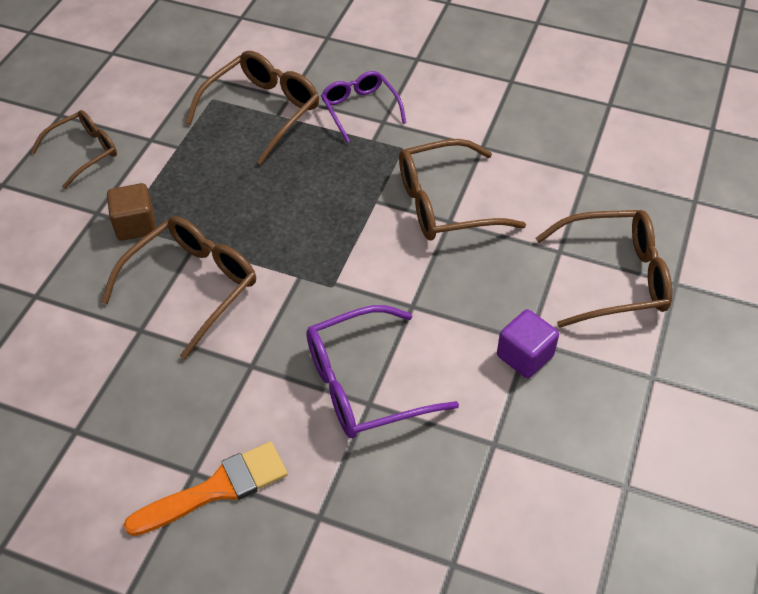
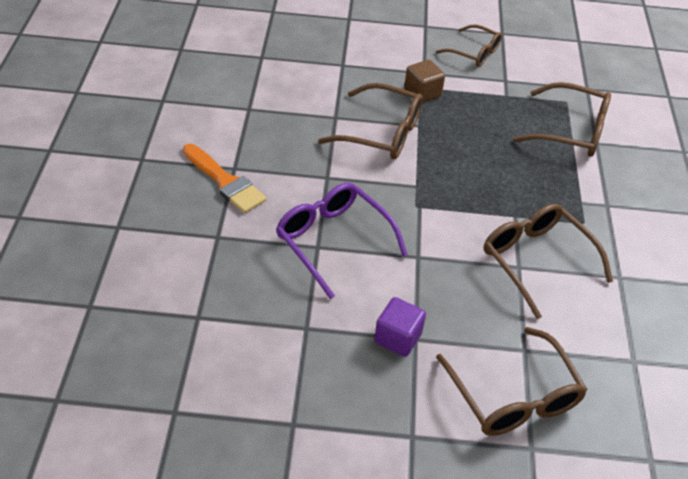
camera: 70 degrees right, 5 degrees down
purple glasses [321,71,406,143] -> none

